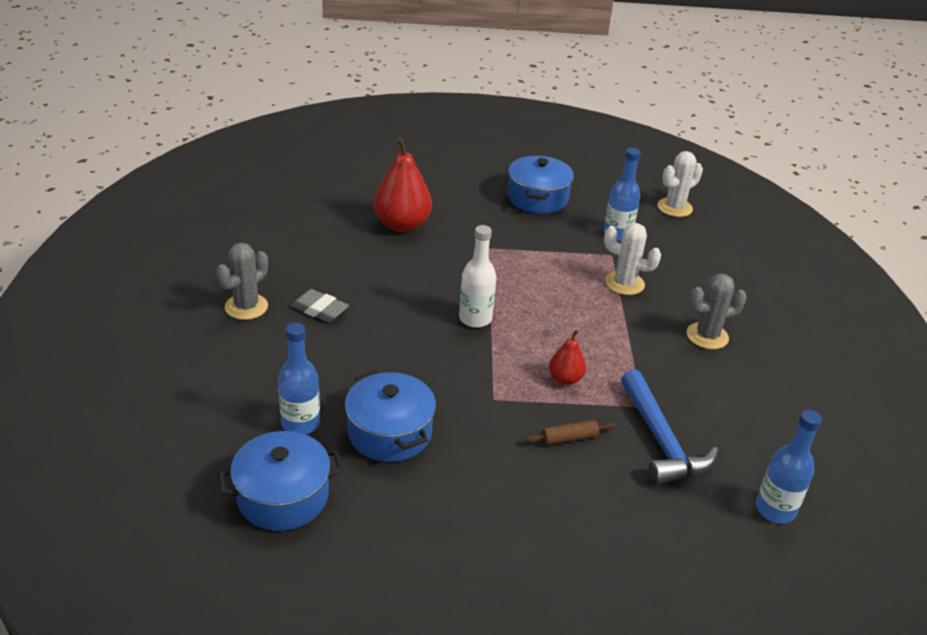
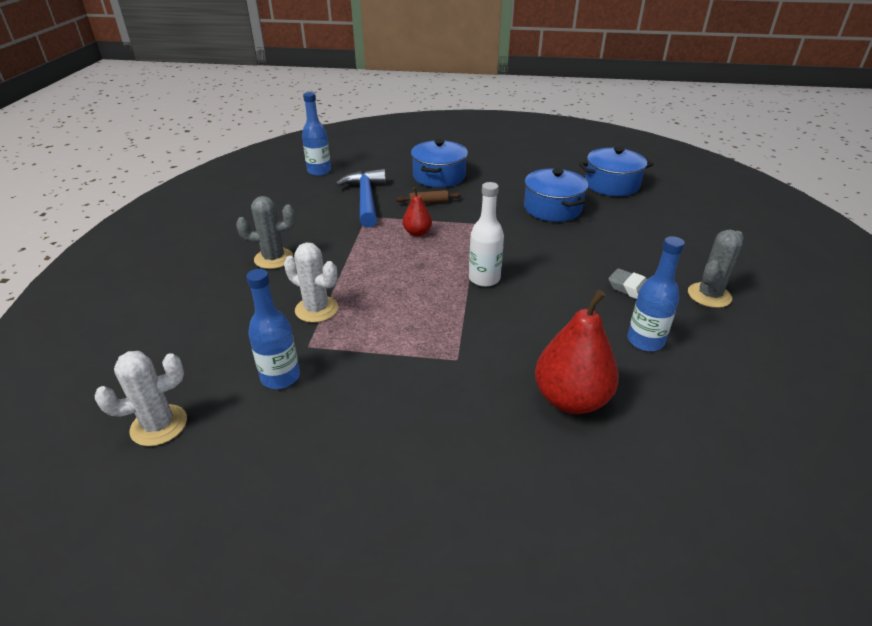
camera: 170 degrees left, 0 degrees up
blue bottle [278,323,320,434] -> blue bottle moved to [627,236,685,351]
blue pot [508,155,574,214] -> blue pot moved to [411,139,468,187]

